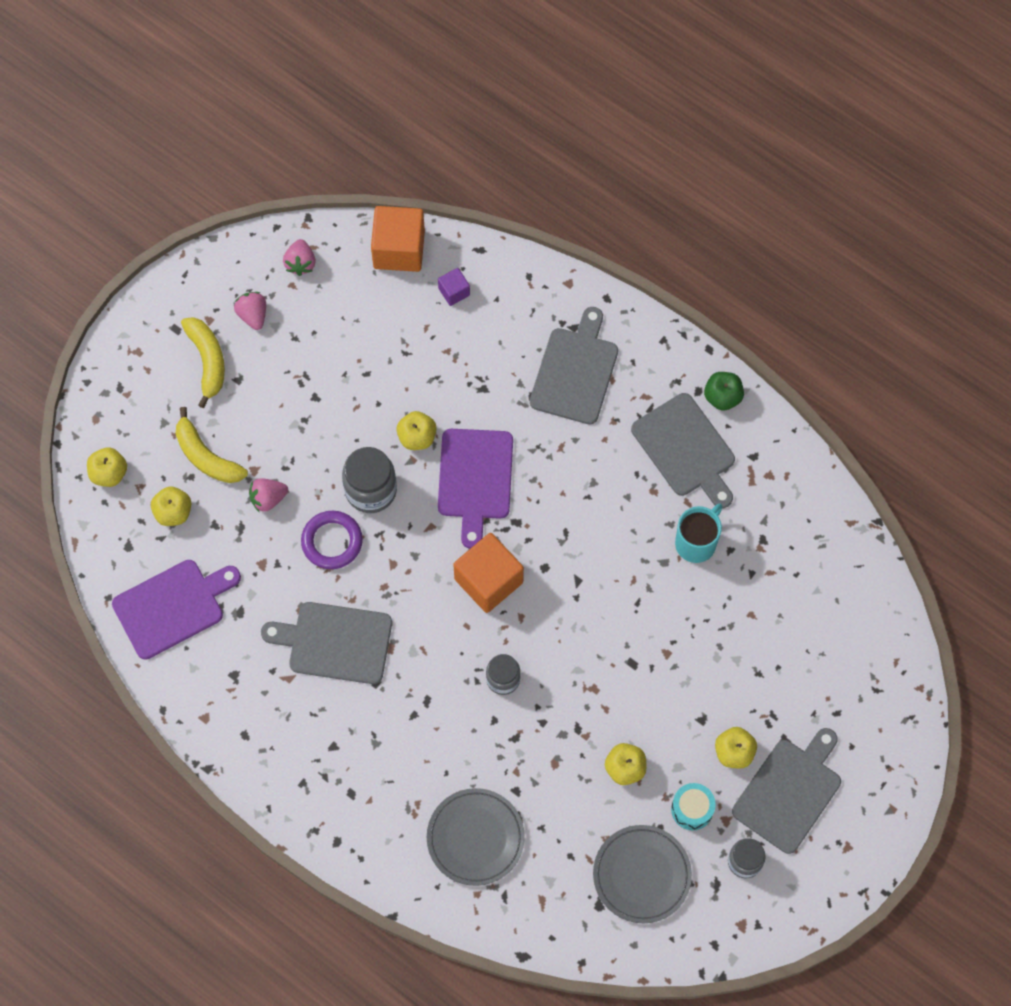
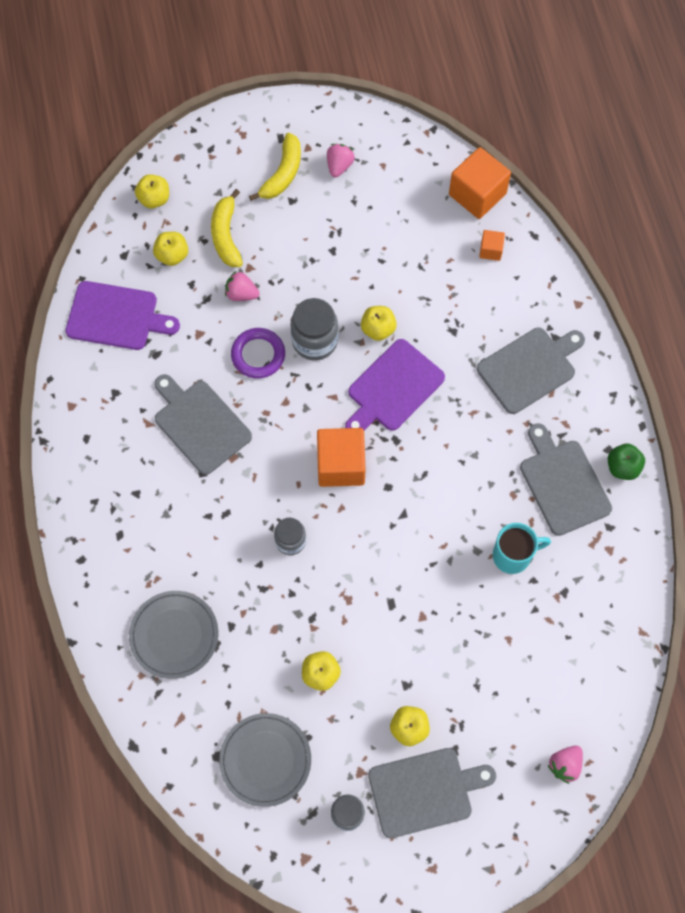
camera: 40 degrees right, 0 degrees up
pink strawberry [283,239,316,276] -> pink strawberry moved to [548,746,583,784]
purple cube [438,268,470,306] -> orange cube [479,230,505,261]
grey cutting board [631,393,735,508] -> grey cutting board turned 150 degrees clockwise [520,423,612,536]
turquoise drum [671,783,716,830] -> none

